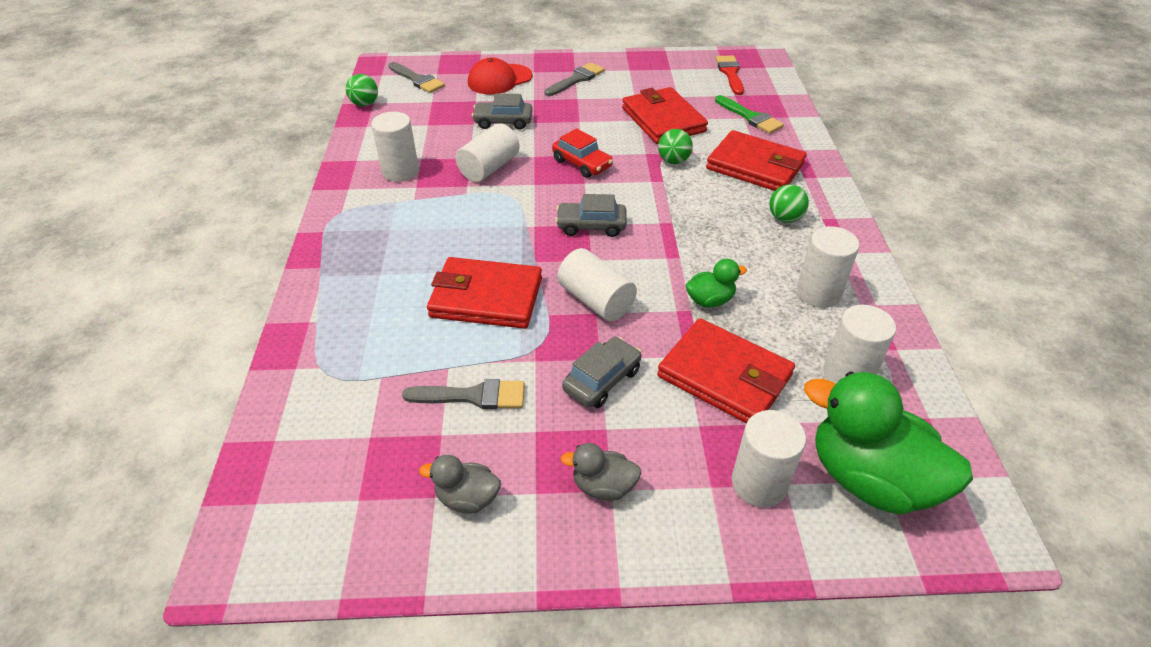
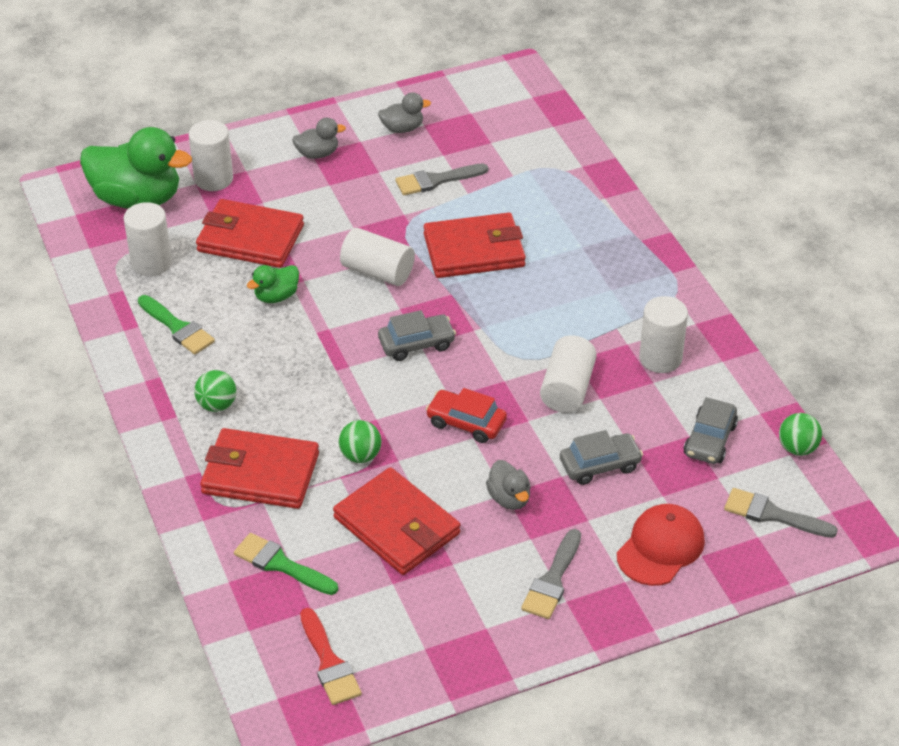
camera: 160 degrees right, 0 degrees up
grey car [562,337,641,408] -> grey car moved to [683,397,738,464]
white cylinder [797,226,859,308] -> green brush [138,295,215,355]
none -> grey duck [486,460,531,510]

